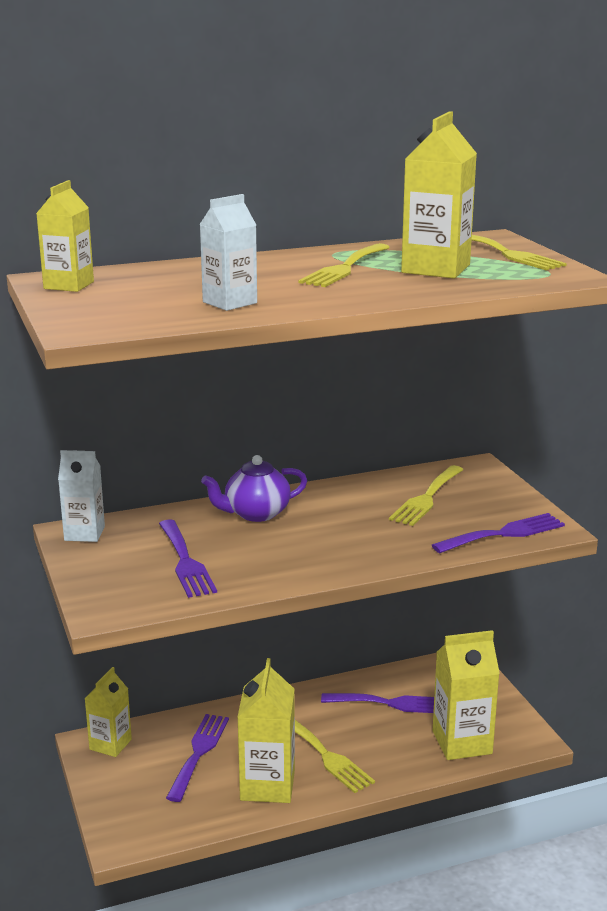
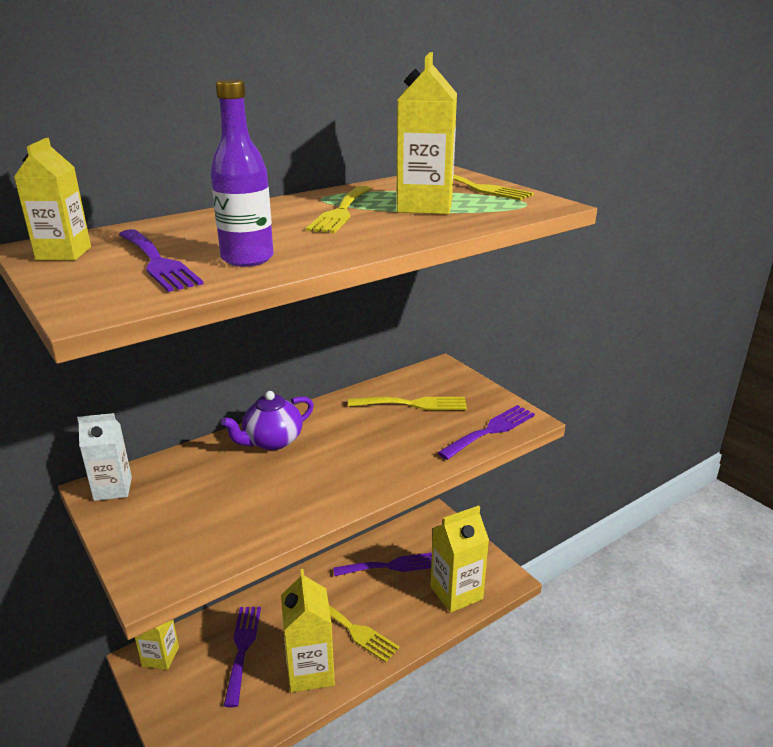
camera: 15 degrees left, 5 degrees up
purple fork [159,519,217,598] -> purple fork moved to [119,229,203,292]
white carton [200,194,257,311] -> purple bottle [211,79,274,267]
yellow fork [389,465,464,526] -> yellow fork turned 105 degrees counterclockwise [348,397,467,410]

